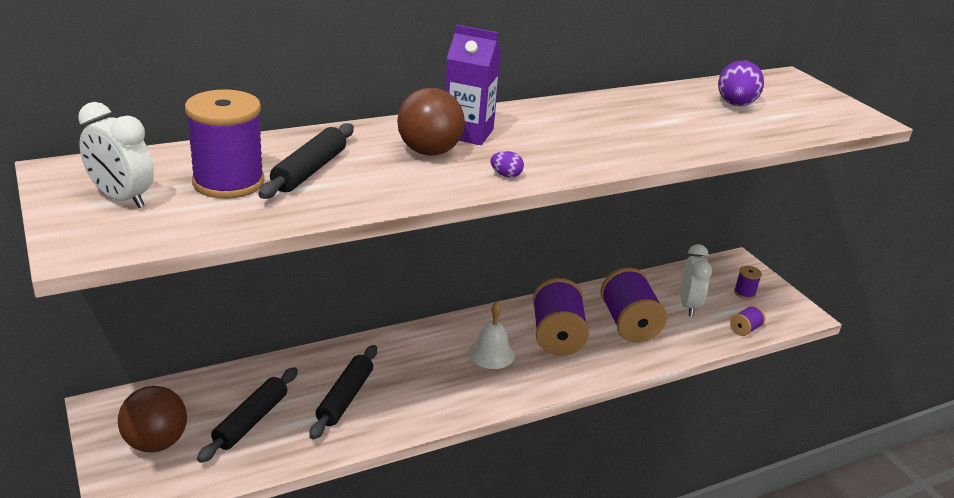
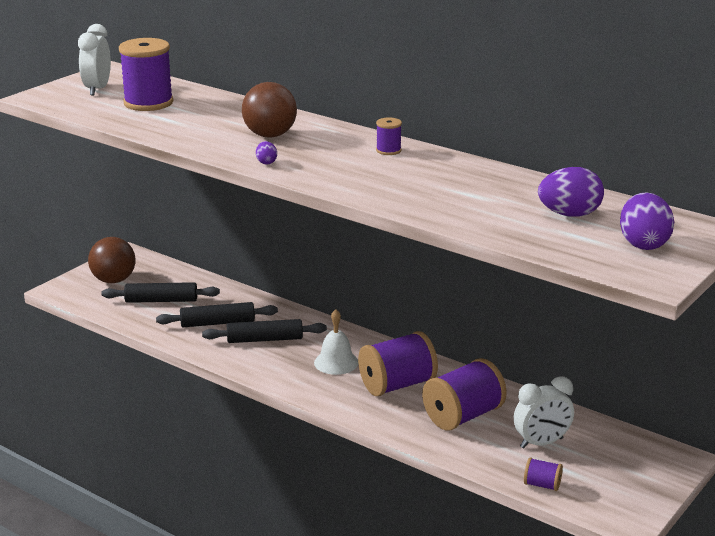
camera: 65 degrees right, 5 degrees down
black rolling pin [258,123,354,199] -> black rolling pin moved to [202,319,327,343]
purple carton [445,25,501,145] -> none
purple spool [734,266,762,299] -> purple spool moved to [376,117,402,155]
none -> purple egg [620,192,674,250]

